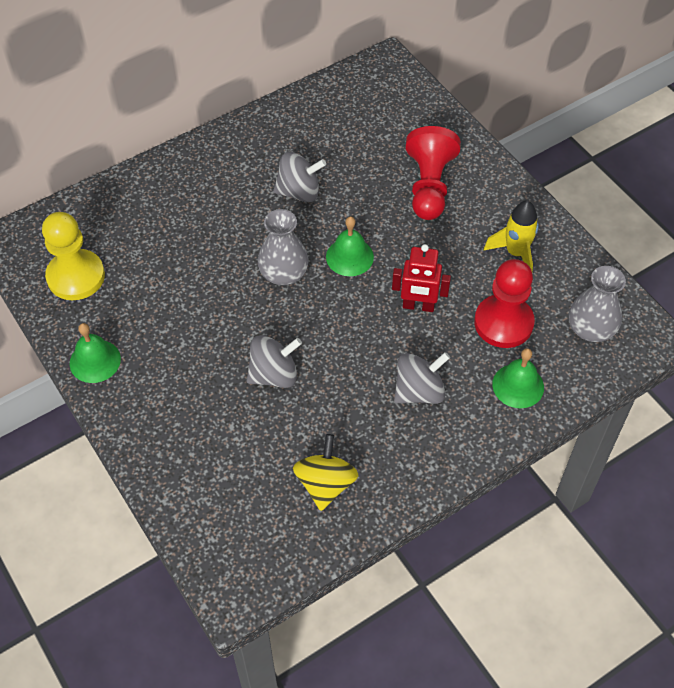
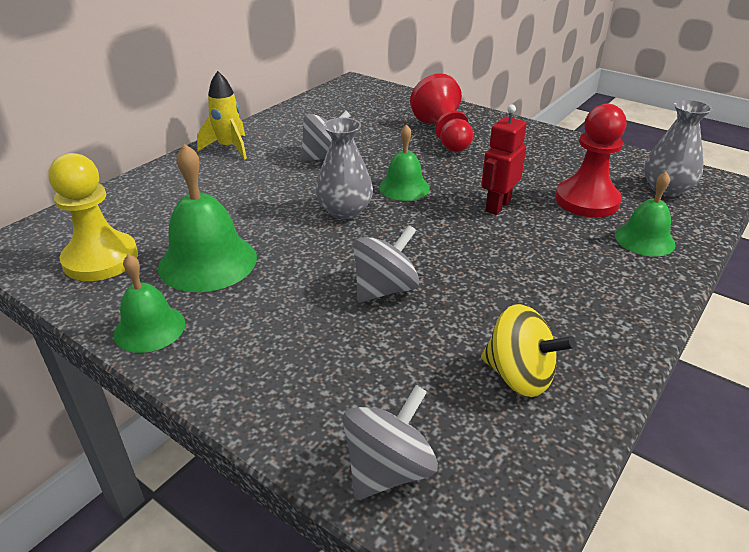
camera: 20 degrees left, 20 degrees down
yellow spinning top [293,434,359,511] -> yellow spinning top turned 135 degrees clockwise [481,304,576,397]
red robot [392,244,451,312] -> red robot turned 135 degrees clockwise [481,104,527,215]
grey spinning top [394,352,450,404] -> grey spinning top moved to [343,385,438,500]
yellow rocket [484,200,539,271] -> yellow rocket moved to [197,71,247,160]
none -> green bell [158,143,257,292]

